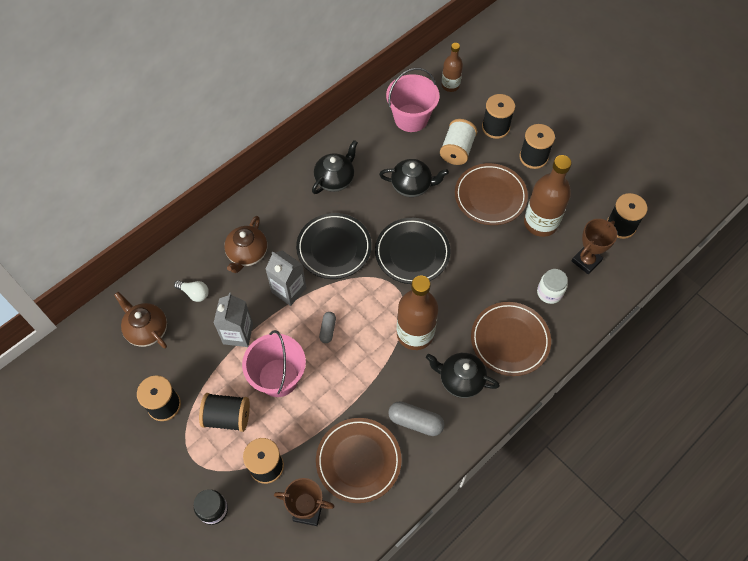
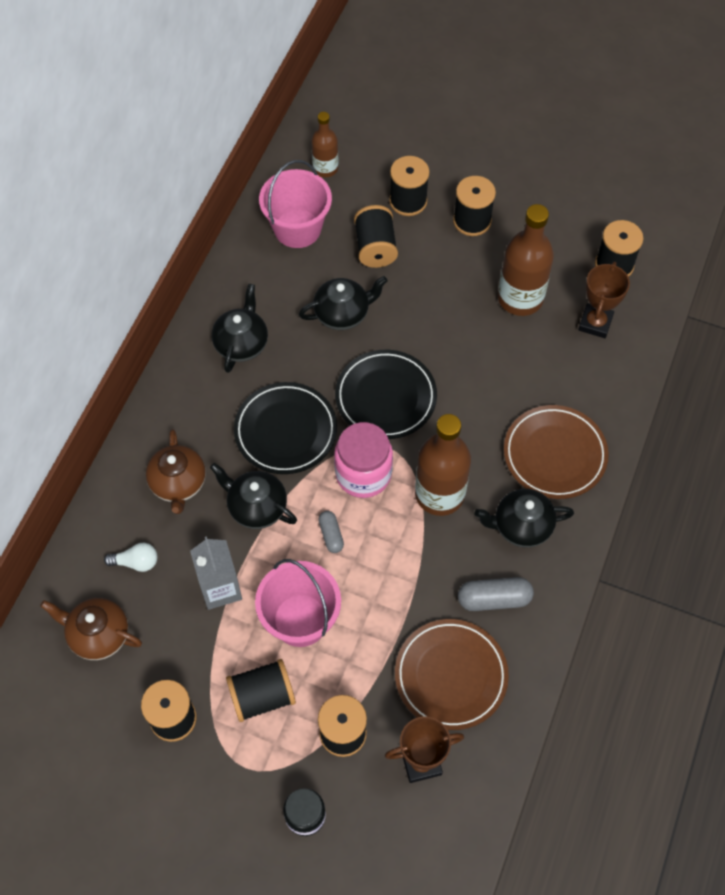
camera: 25 degrees left, 0 degrees up
grey carton [265,250,306,306] -> black teapot [210,463,297,529]
white spool [440,119,477,165] -> black spool [354,205,398,268]
brown plate [455,163,528,225] -> none
white jar [537,269,568,304] -> none
none -> pink jar [334,422,393,498]

